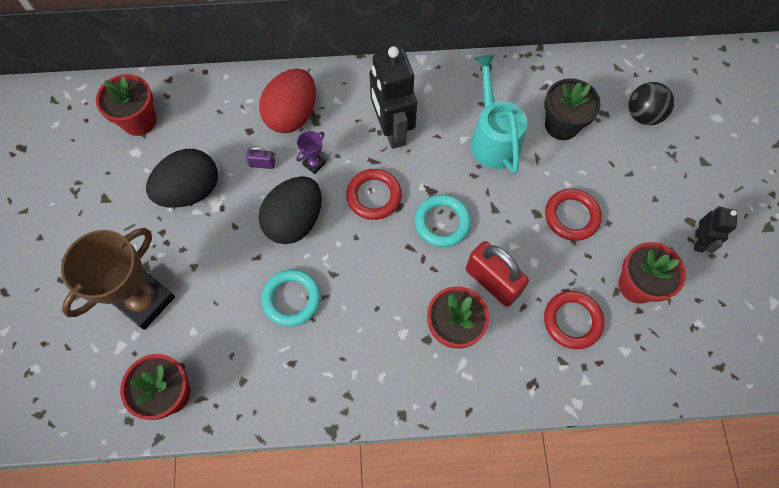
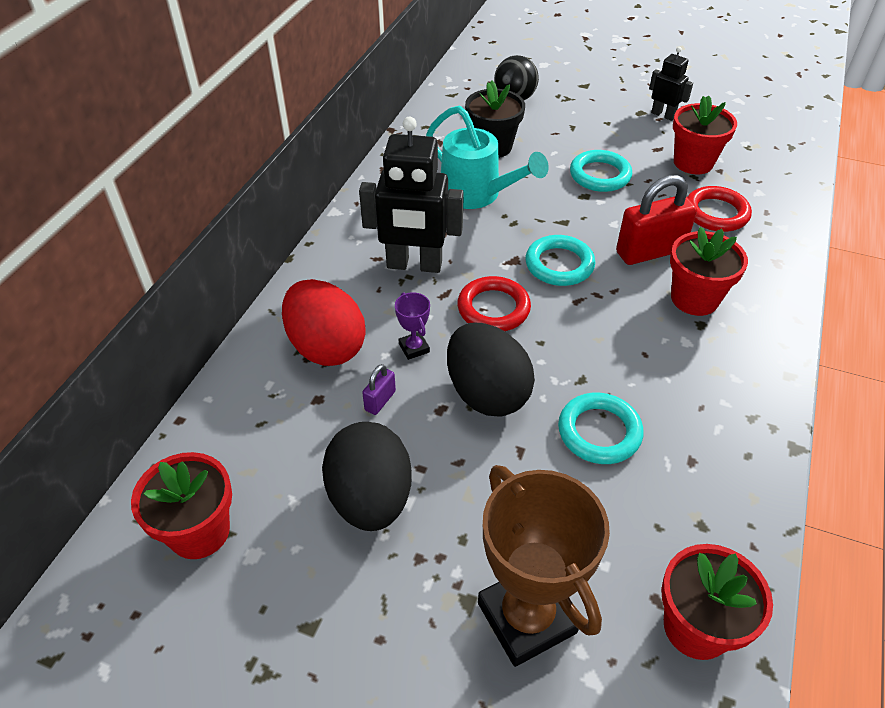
camera: 65 degrees left, 20 degrees down
turquoise watering can [470,54,527,174] -> turquoise watering can turned 150 degrees counterclockwise [426,106,549,209]
red ring [545,189,602,241] -> turquoise ring [570,150,632,192]

